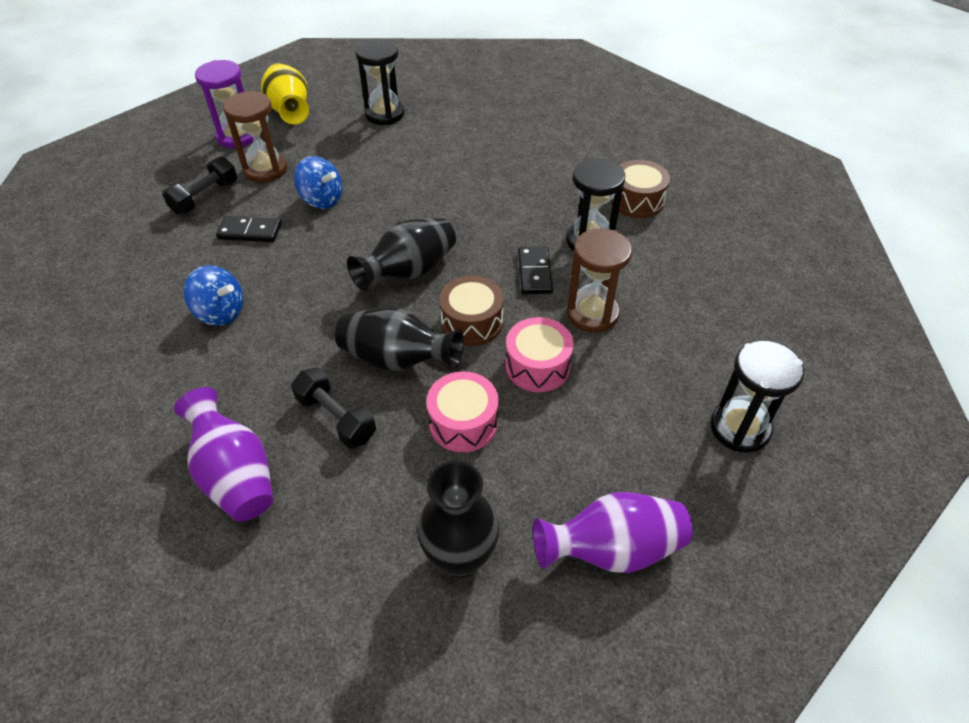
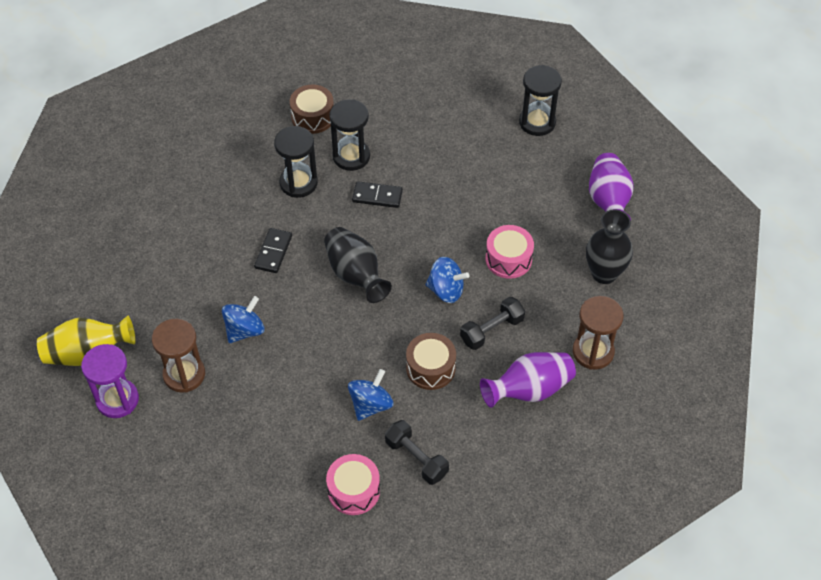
camera: 80 degrees left, 5 degrees up
black dumbbell [162,156,237,214] -> black dumbbell moved to [385,420,449,485]
black domino [216,216,281,242] -> black domino moved to [254,228,292,273]
black vase [335,307,464,371] -> blue spinning top [426,257,470,303]
black hourglass [355,39,405,125] -> black hourglass moved to [274,126,318,198]
brown drum [439,276,504,346] -> brown drum moved to [406,333,456,390]
pink drum [505,317,574,392] -> pink drum moved to [326,454,380,515]
brown hourglass [567,228,632,333] -> brown hourglass moved to [573,296,623,370]

